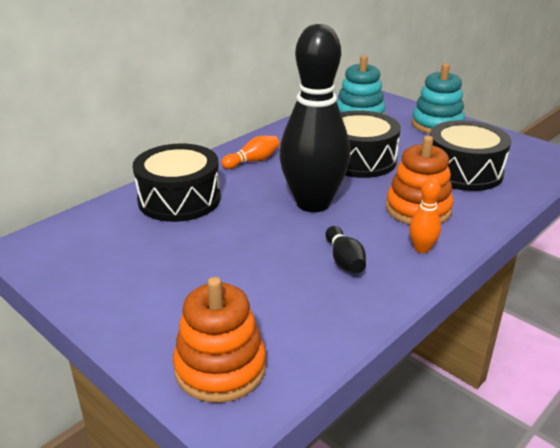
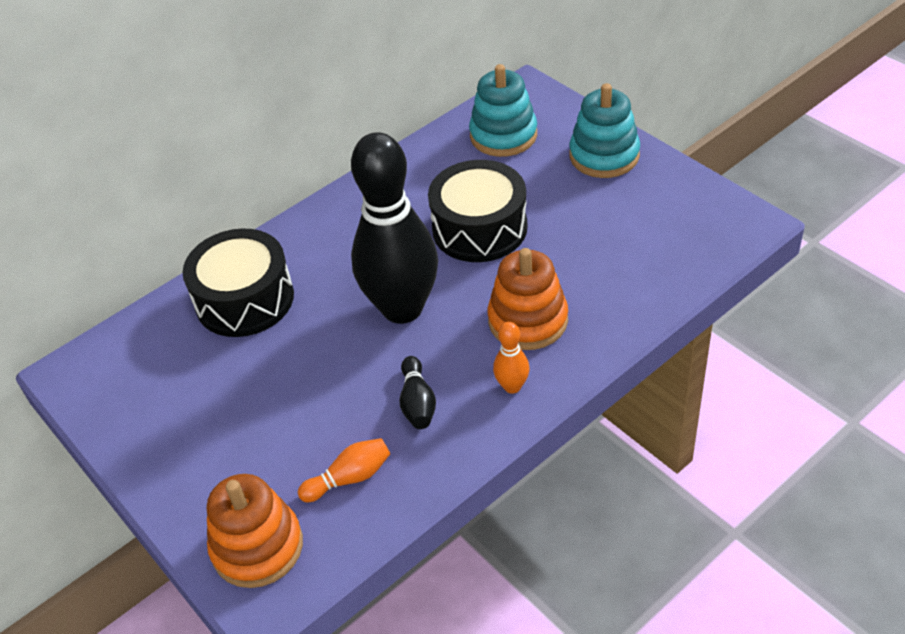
camera: 10 degrees right, 15 degrees up
orange bowling pin [221,136,279,169] -> orange bowling pin moved to [298,438,390,502]
black drum [430,120,511,191] -> none

